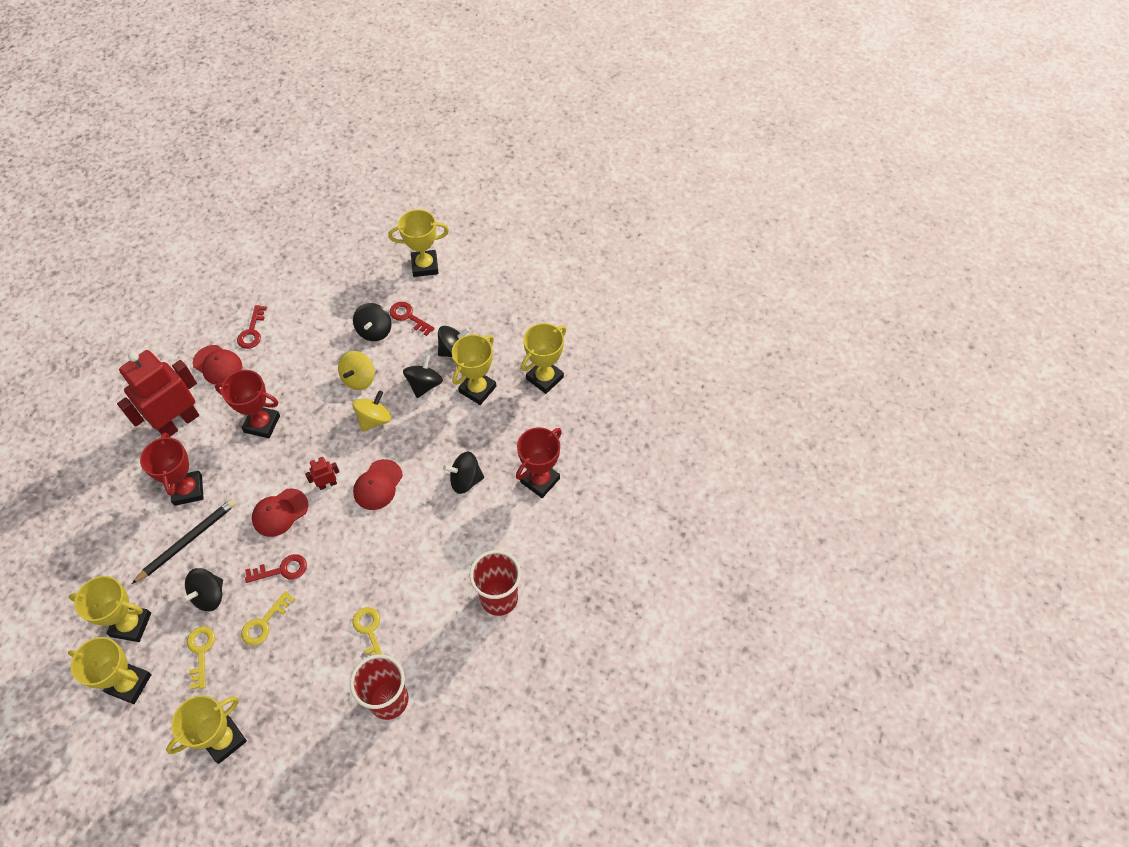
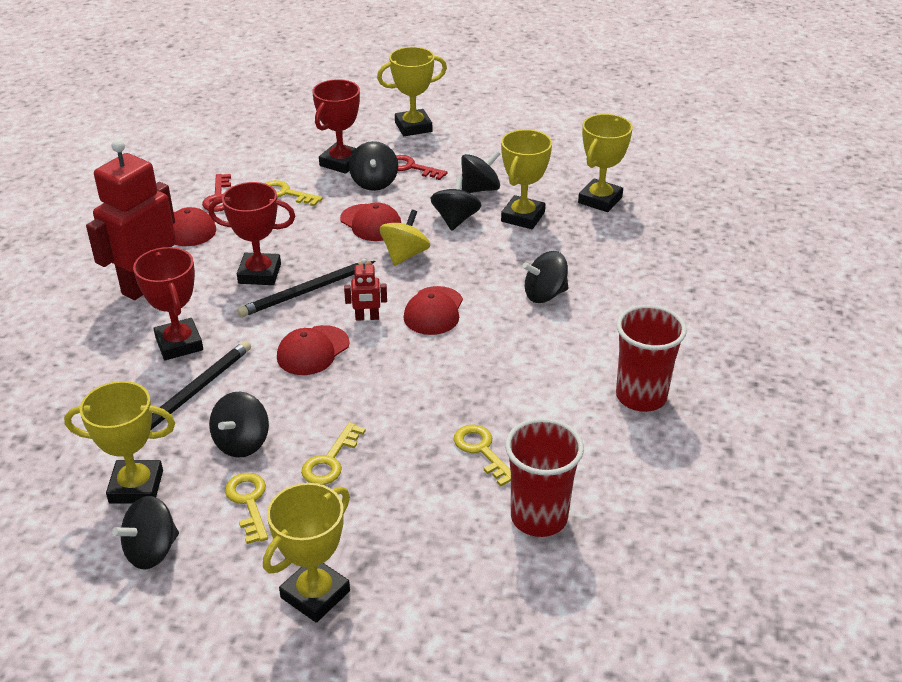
camera: 10 degrees left, 20 degrees down
yellow trophy [68,637,152,704] -> black spinning top [112,496,179,570]
red key [245,554,307,583] -> none
red robot [305,457,339,490] -> red robot turned 150 degrees counterclockwise [344,258,387,321]
yellow spinning top [338,351,375,390] -> red cap [340,202,401,241]
red trophy [516,427,562,498] -> red trophy moved to [312,79,360,174]
none -> black pencil [237,261,375,317]
none -> yellow key [265,180,323,206]

